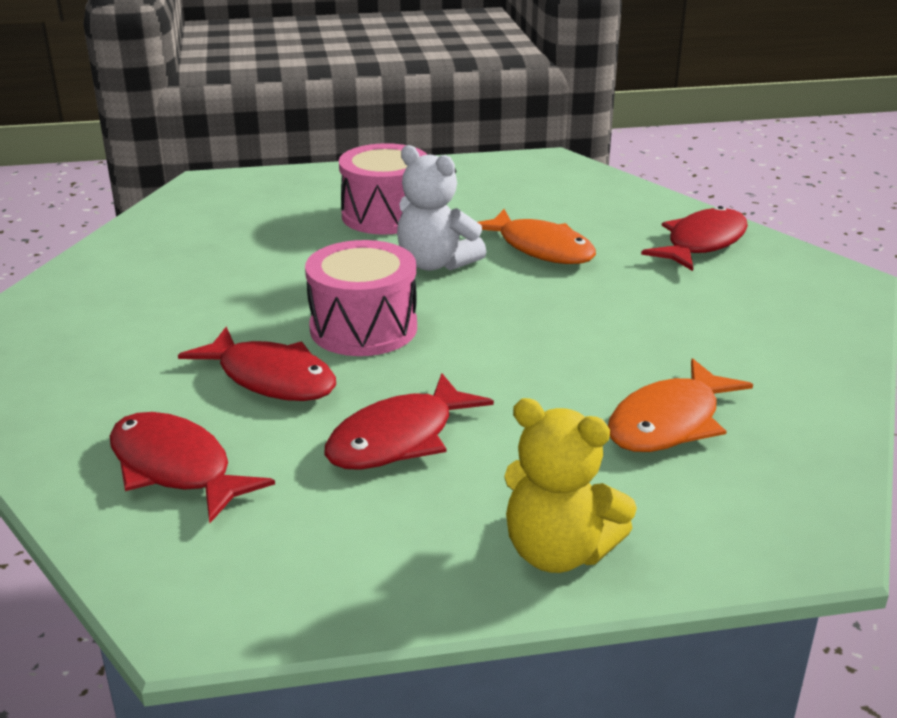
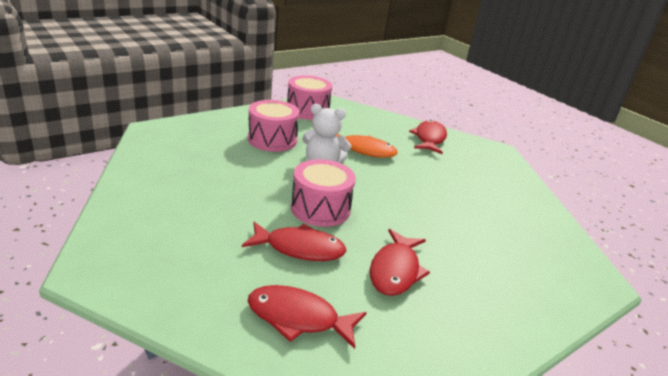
camera: 30 degrees left, 0 degrees up
yellow teddy bear [504,398,637,573] -> none
orange fish [608,358,753,452] -> none
none -> pink drum [287,75,332,120]

